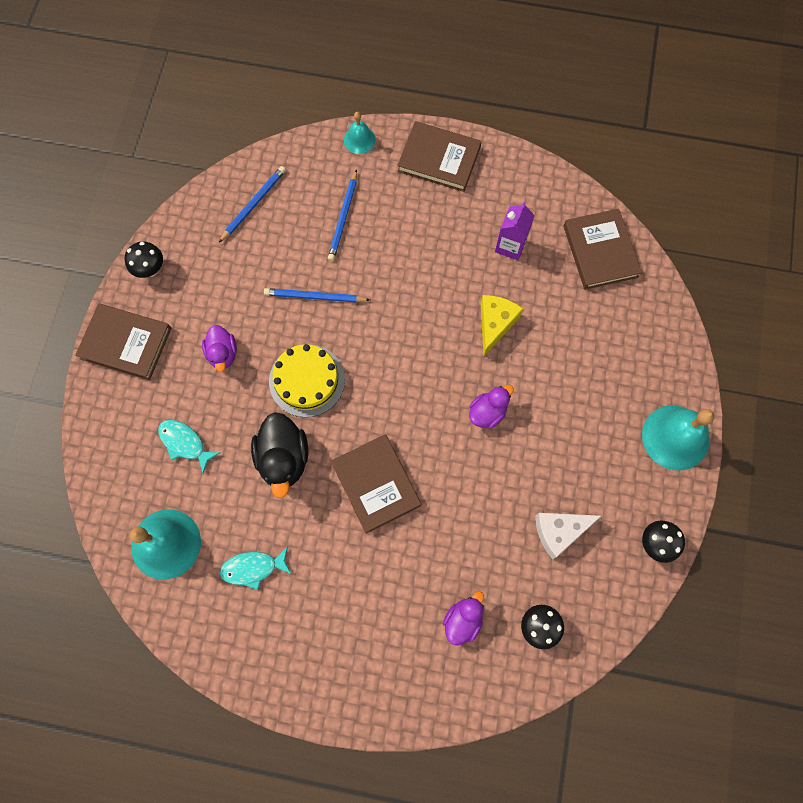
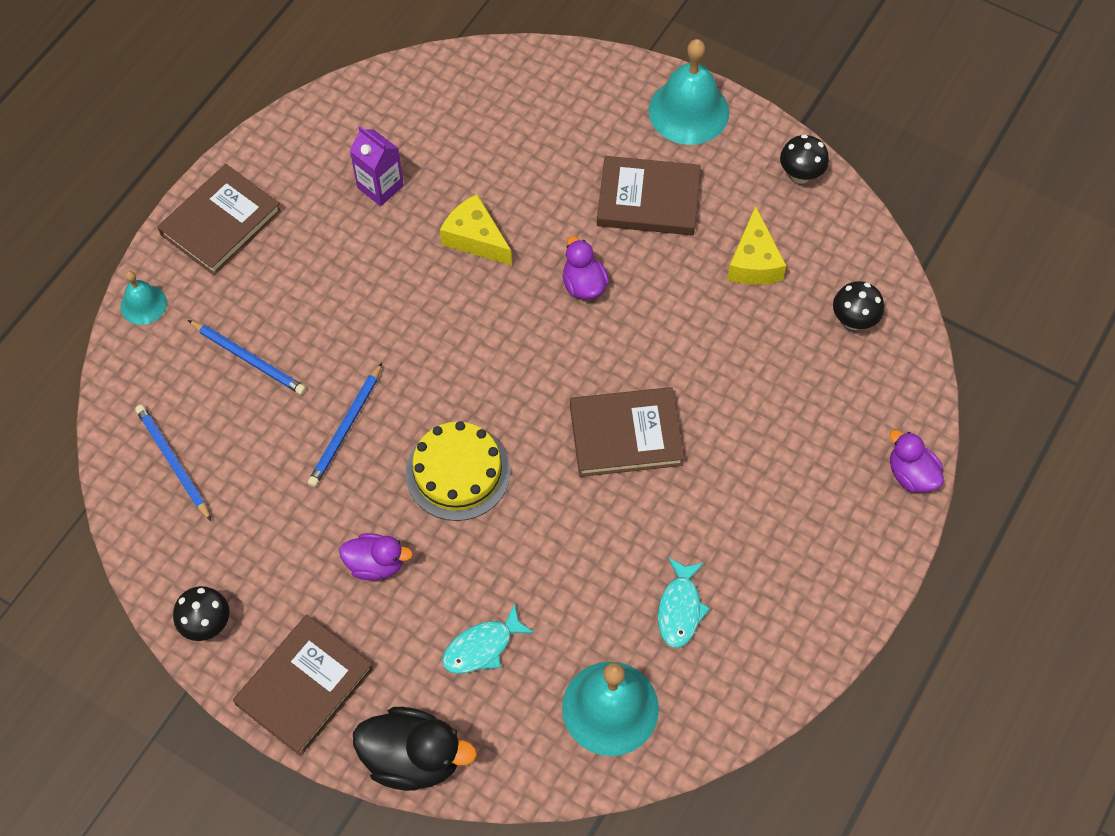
camera: 70 degrees left, 10 degrees down
black duck [251,412,308,498] -> black duck moved to [353,707,477,791]
purple duck [443,591,484,646] -> purple duck moved to [889,430,944,493]
white cheese [535,513,601,559] -> yellow cheese [727,206,787,285]
brown book [564,209,642,290] -> brown book moved to [597,156,701,235]

